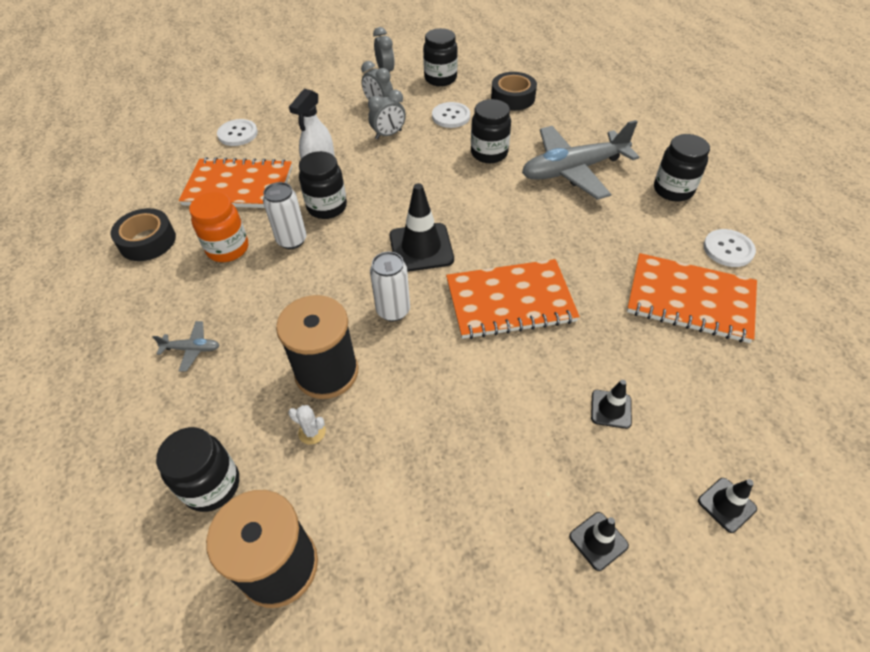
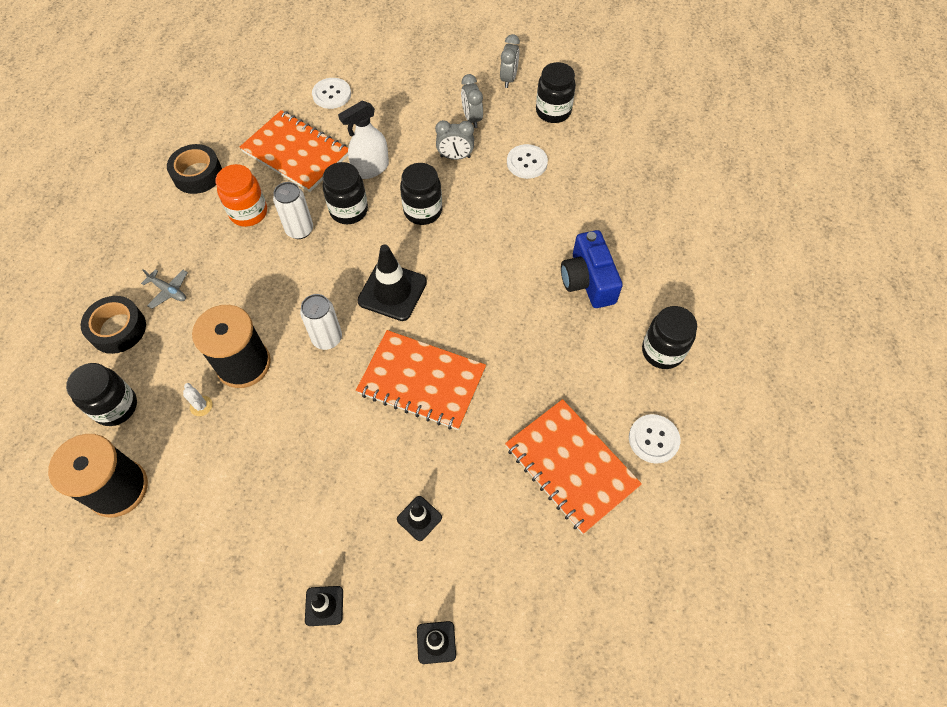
camera: 30 degrees right, 10 degrees up
black jar [471,99,511,163] -> black jar moved to [400,163,442,225]
black tape [491,72,537,111] -> black tape moved to [81,296,146,354]
grey plane [522,120,639,200] -> blue camera [561,230,623,308]

